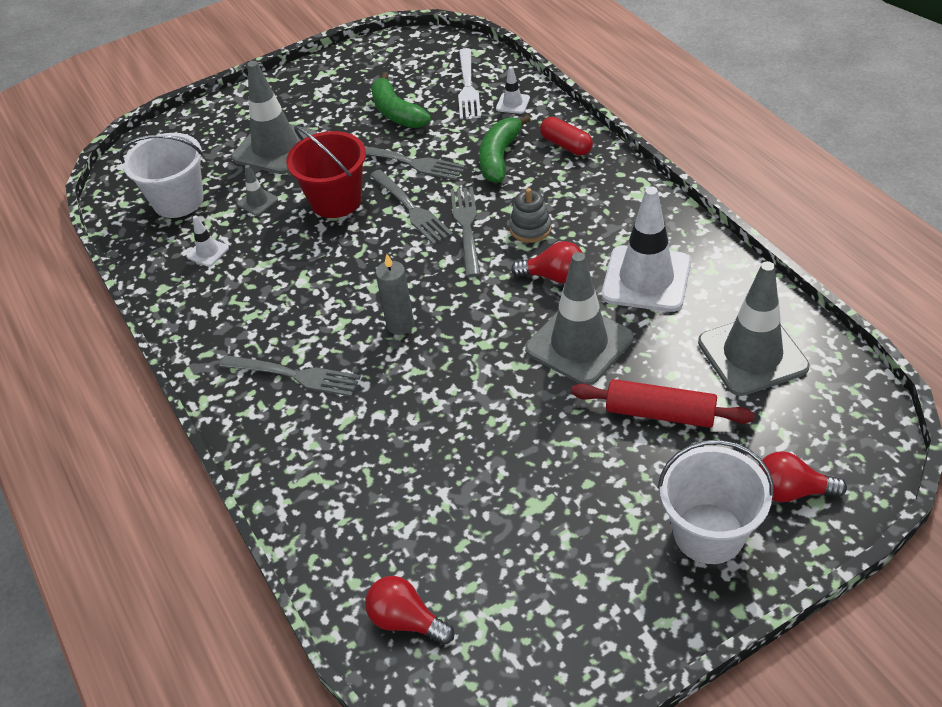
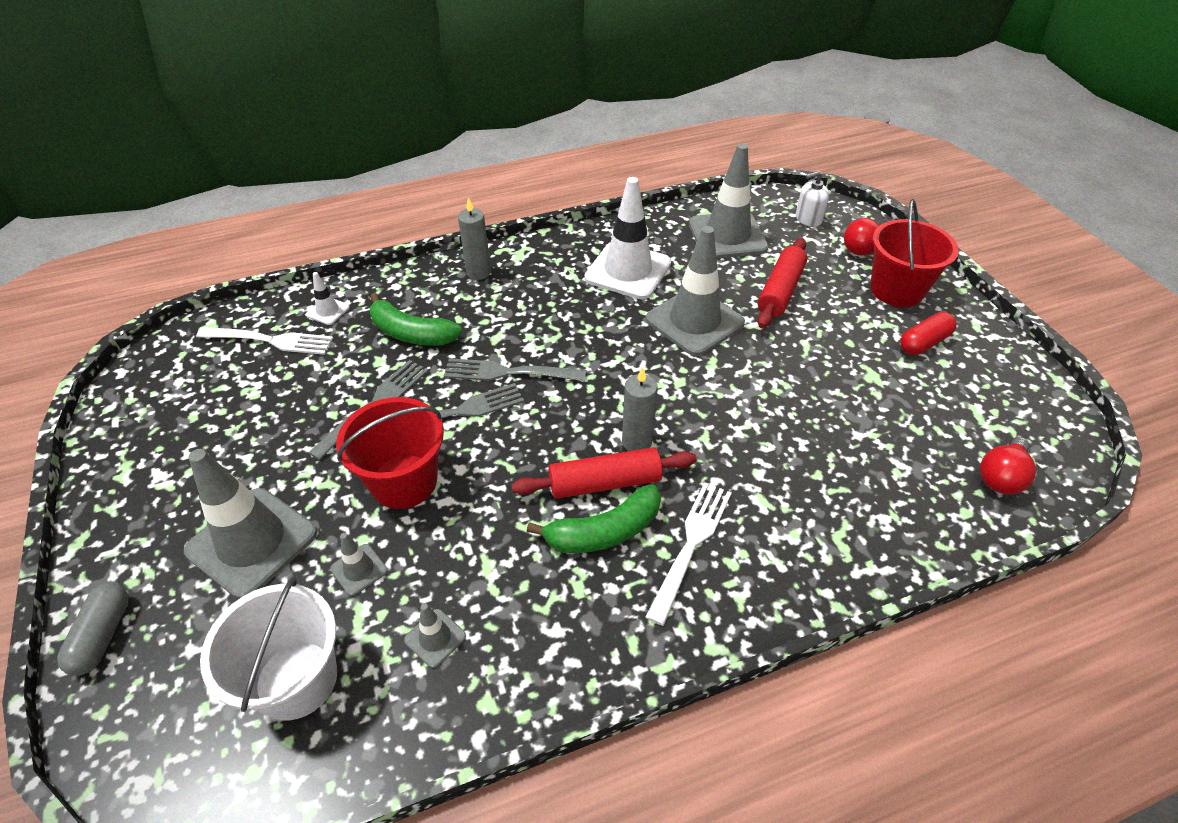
camera: 85 degrees left, 0 degrees up
white traffic cone [186,215,229,267] -> grey traffic cone [404,603,466,668]
grey fork [219,355,361,397] -> white fork [646,482,732,626]
green banana [371,72,431,128] -> green banana moved to [527,484,661,553]
grey stacking toy [509,188,552,243] -> none
red light bulb [511,241,583,283] -> none
red capsule [540,117,593,156] -> red capsule moved to [900,312,957,355]
white bucket [658,440,774,564] -> red bucket [870,199,959,307]
none -> grey capsule [57,583,129,676]
none -> grey candle [458,197,491,280]
none -> red rolling pin [511,447,697,499]
none -> white soap dispenser [796,171,829,227]

